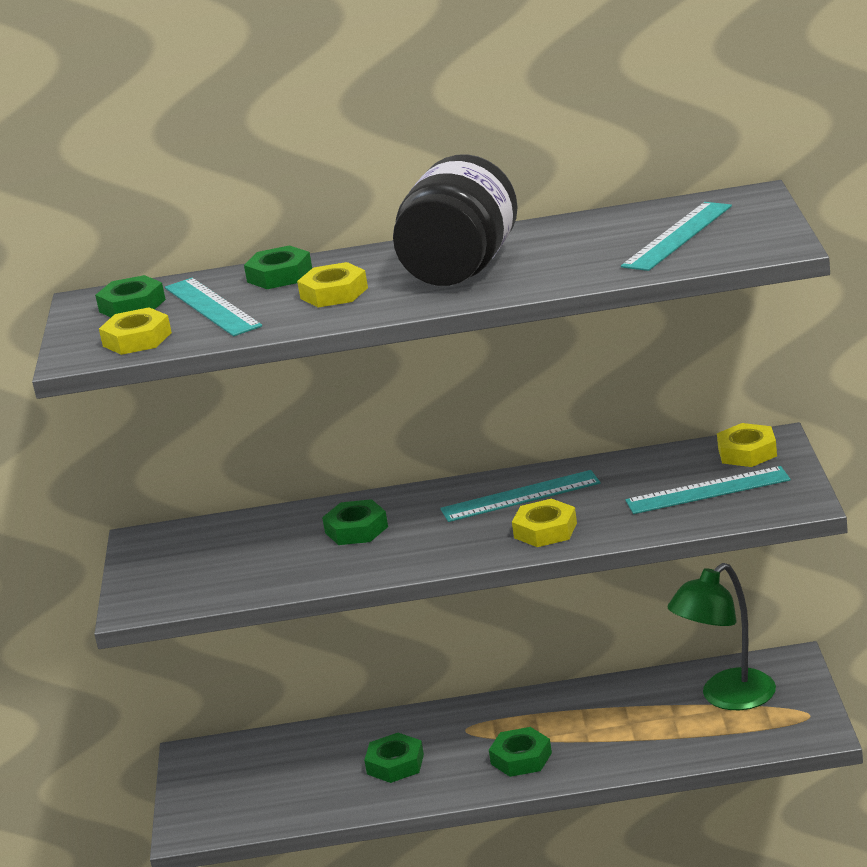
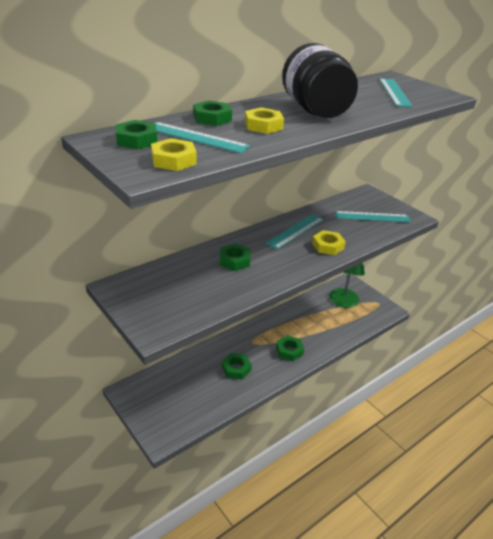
camera: 40 degrees left, 10 degrees up
turquoise ruler [625,466,791,514] -> turquoise ruler turned 45 degrees clockwise [335,211,411,223]
yellow nut [717,423,777,467] -> none

